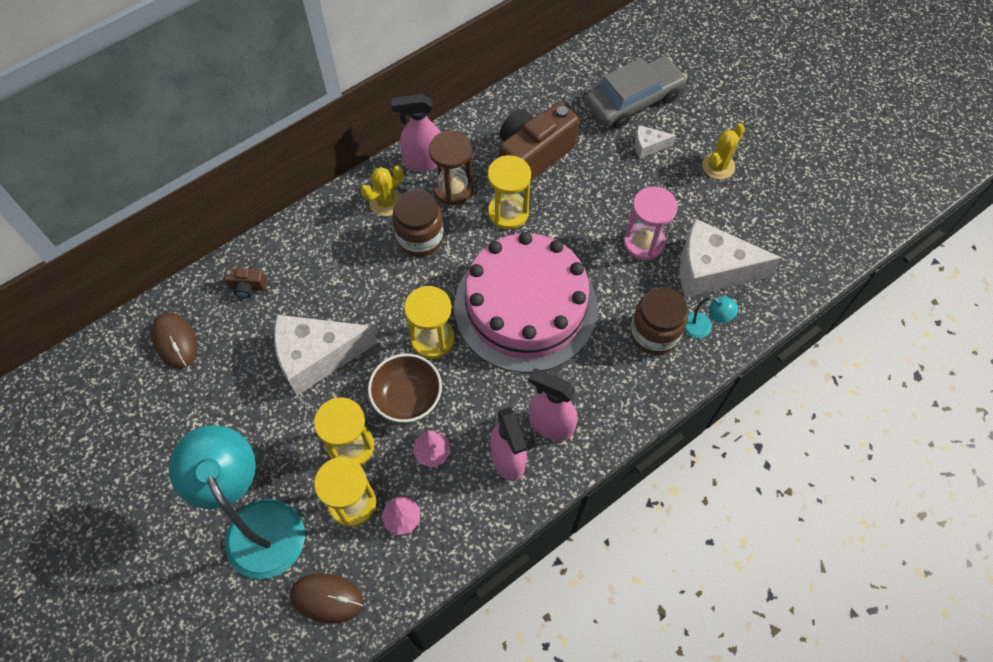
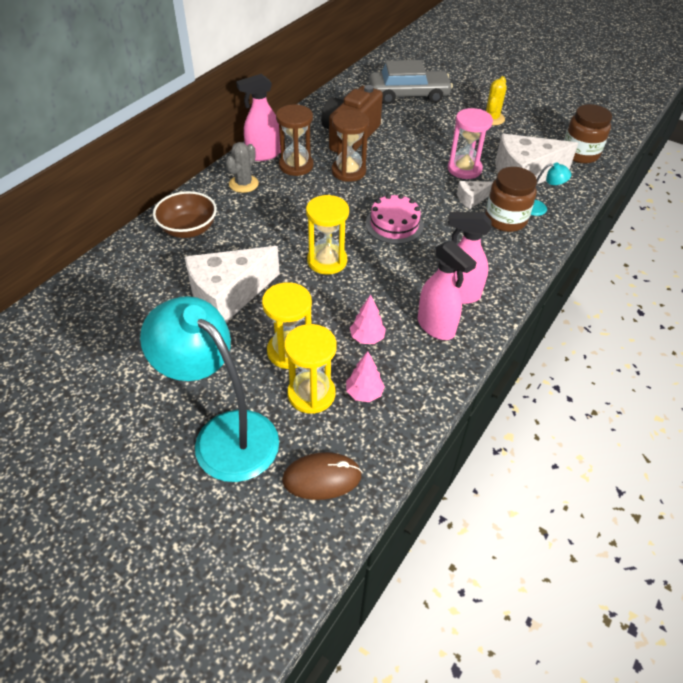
camera: 20 degrees left, 15 degrees down
brown mouse [151,312,198,369] -> none
brown camera [224,268,267,298] -> none
yellow cactus [361,166,403,216] -> grey cactus [226,142,259,193]
brown bowl [368,354,442,423] -> brown bowl moved to [153,191,217,238]
brown jar [392,190,444,257] -> brown jar moved to [564,104,612,163]
pink cake [454,232,598,373] -> pink cake [366,194,424,244], size x0.46
yellow hourglass [488,155,531,229] -> brown hourglass [332,110,369,182]
grey car [585,56,687,128] -> grey car turned 45 degrees clockwise [369,60,453,104]
white cheese [635,125,676,159] -> white cheese moved to [457,181,493,209]

